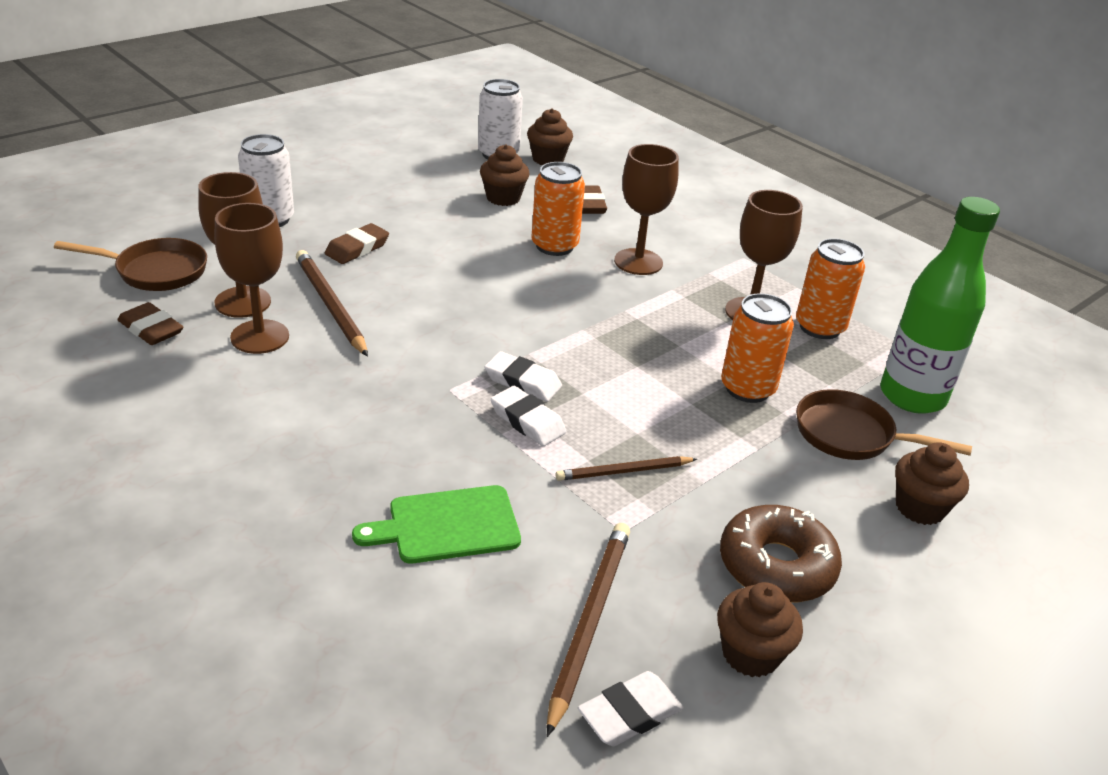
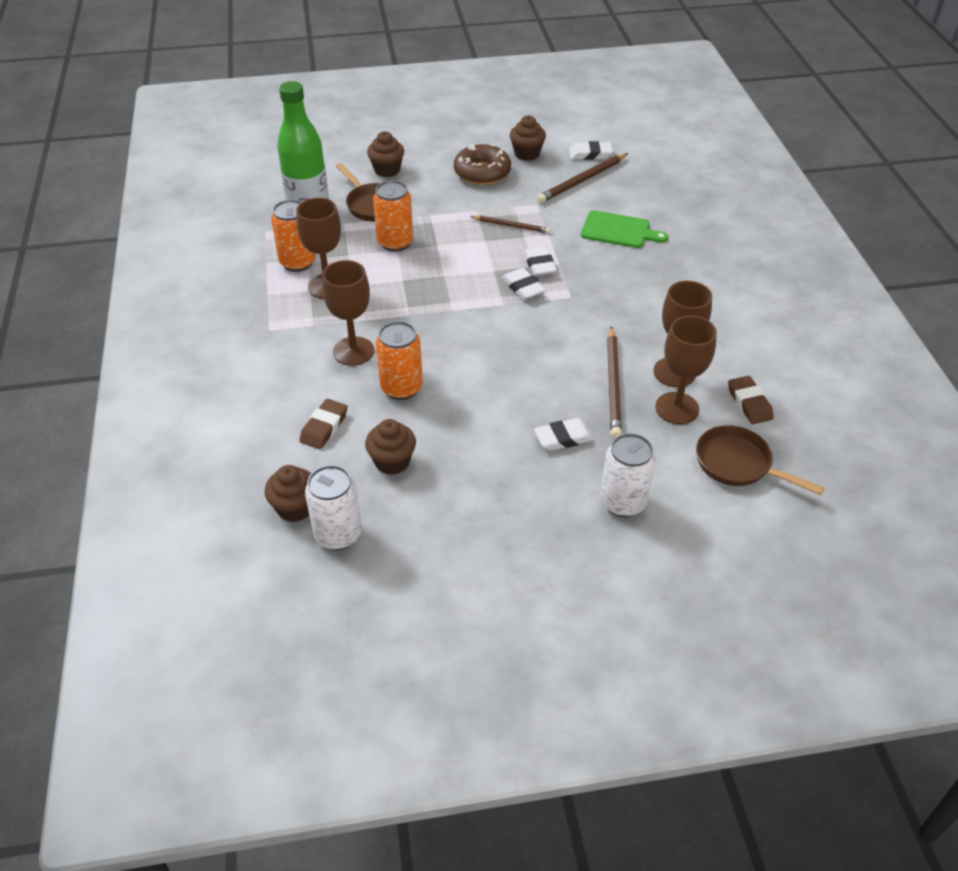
camera: 145 degrees left, 10 degrees up
brown eraser [325,223,389,264] -> white eraser [534,418,594,451]

